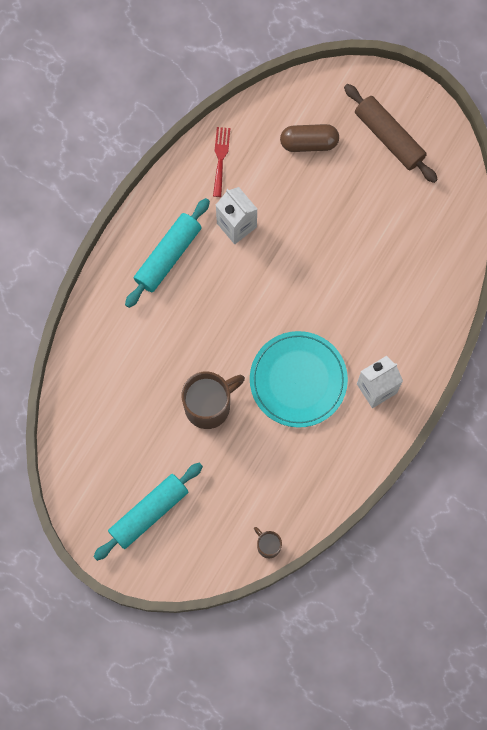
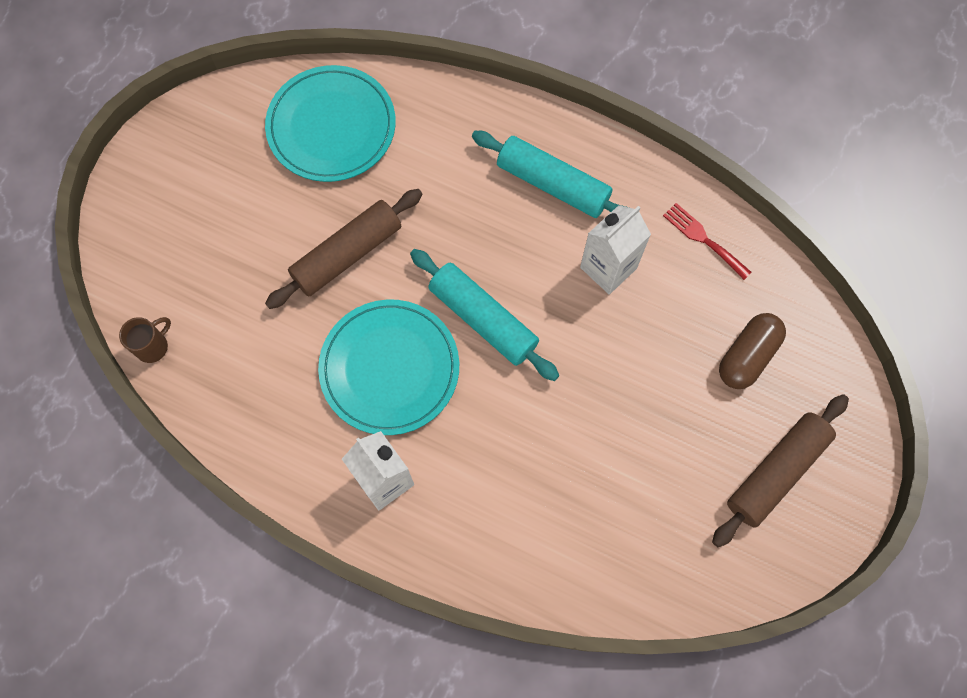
camera: 85 degrees right, 5 degrees down
turquoise rolling pin [93,463,203,561] -> turquoise rolling pin moved to [410,249,559,381]
brown mug [182,371,245,429] -> brown rolling pin [265,189,422,309]
red fork [213,127,230,197] -> red fork turned 135 degrees counterclockwise [663,203,752,280]
brown capsule [280,124,339,152] -> brown capsule turned 45 degrees clockwise [719,313,786,389]
none -> turquoise plate [265,65,396,182]

